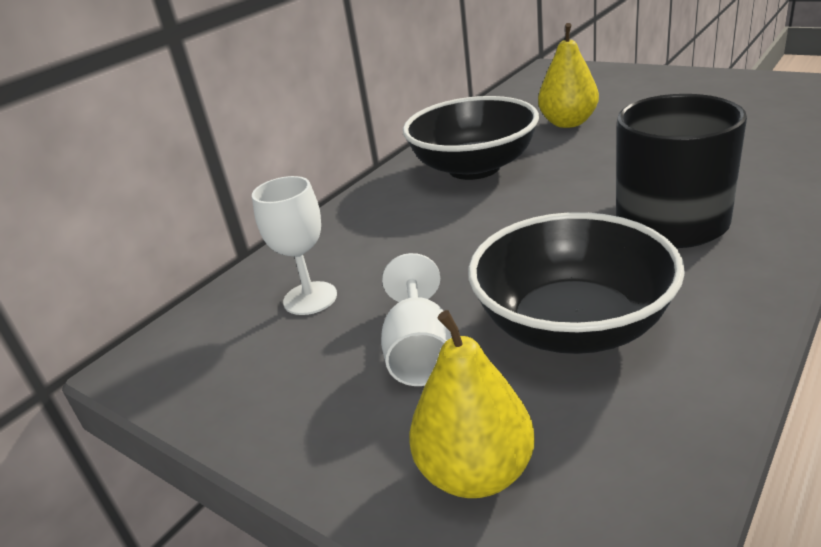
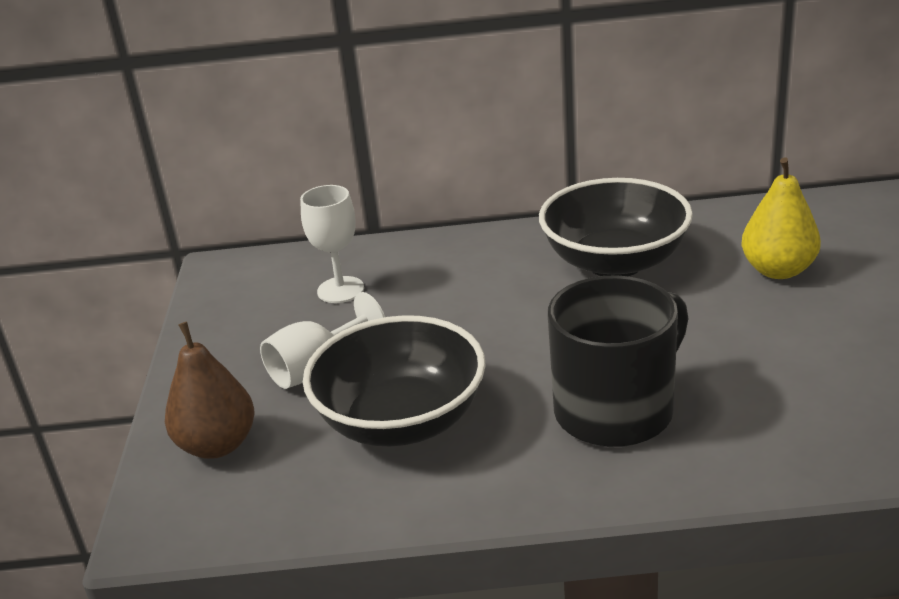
camera: 50 degrees right, 0 degrees up
yellow pear [409,310,535,498] -> brown pear [165,322,254,459]

